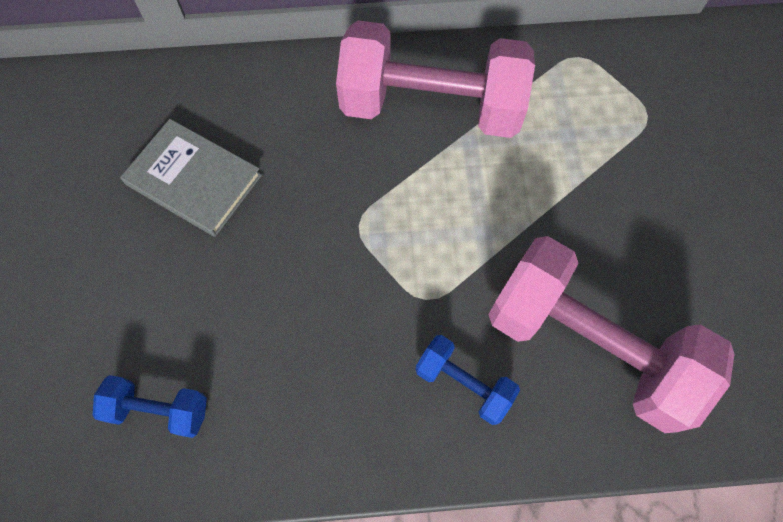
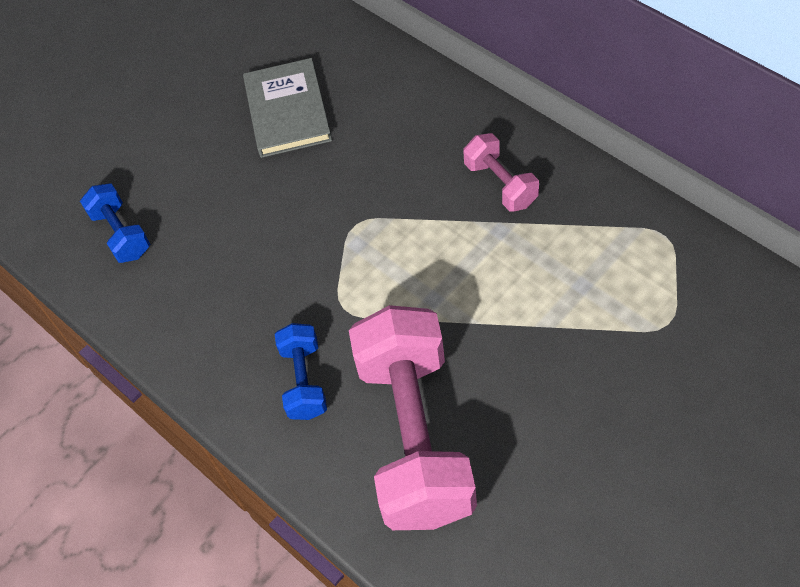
camera: 55 degrees right, 10 degrees down
pink dumbbell [336,20,535,138] -> pink dumbbell [463,133,539,212], size x0.46

